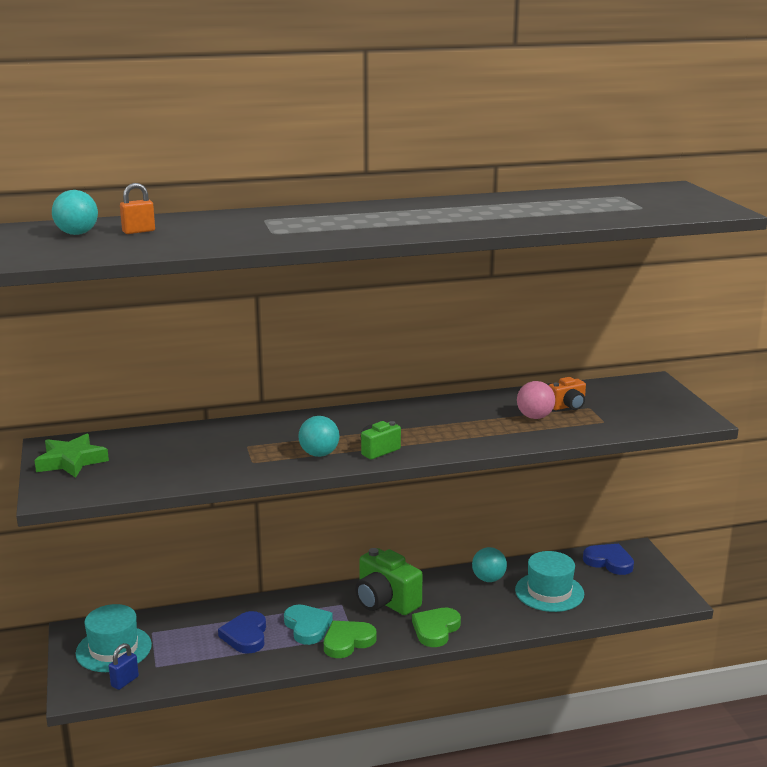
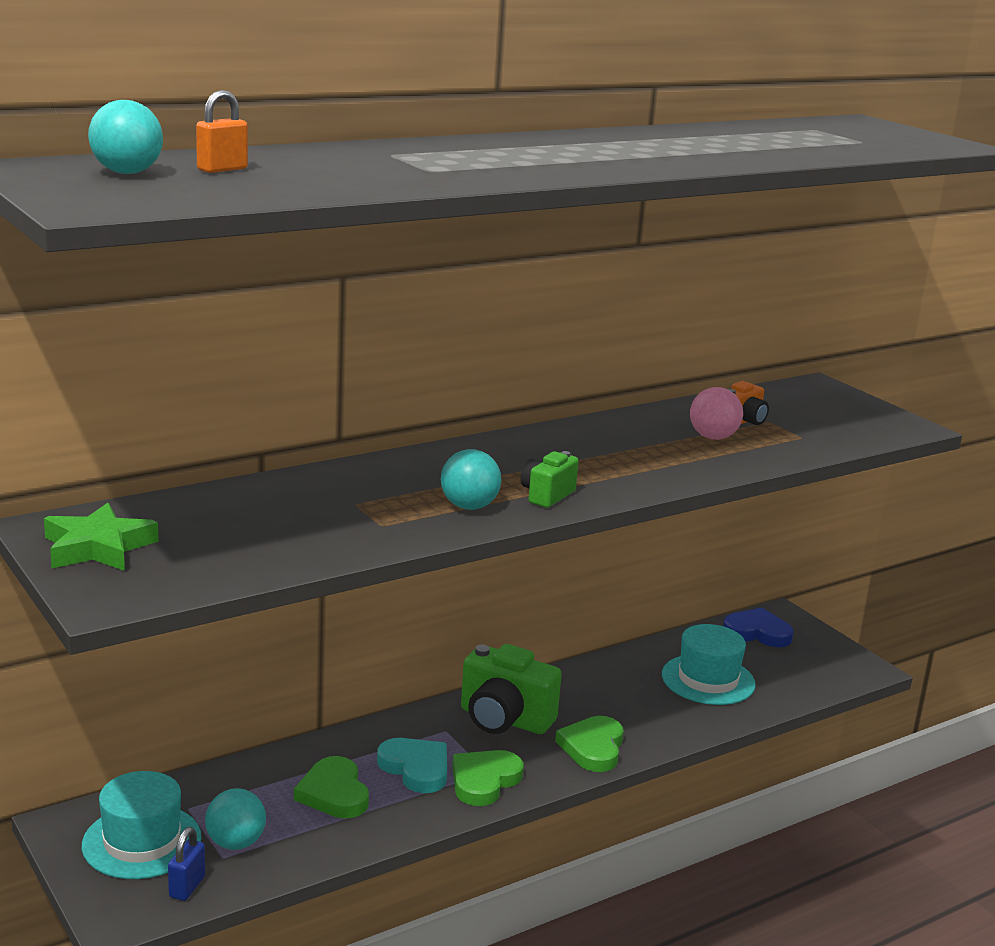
camera: 20 degrees left, 0 degrees up
blue heart [218,611,266,654] -> green heart [294,756,369,818]
turquoise ball [472,547,507,582] -> turquoise ball moved to [205,788,266,850]

